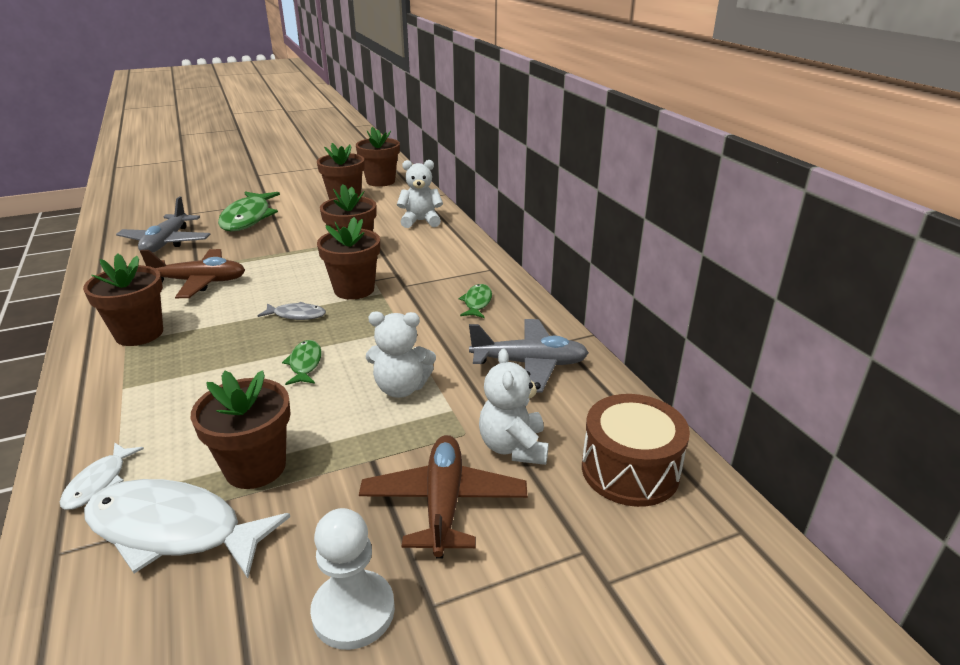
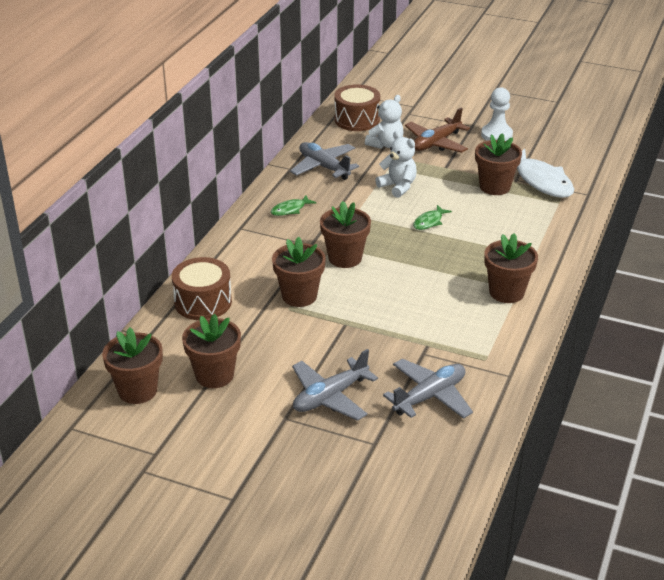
camera: 135 degrees left, 5 degrees up
white fish [60,443,144,510] -> none
brown plane [140,249,245,298] -> none
green fish [218,192,280,231] -> grey plane [292,349,378,421]
grey fish [258,302,326,320] -> none
white teddy bear [397,160,443,228] -> brown drum [172,257,232,320]

